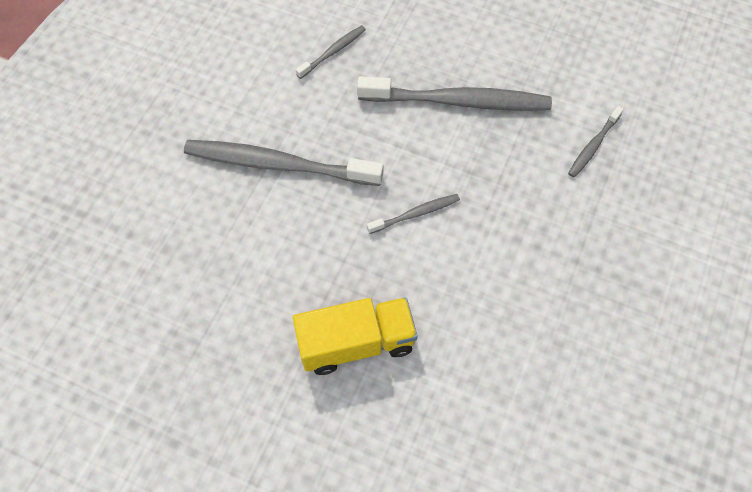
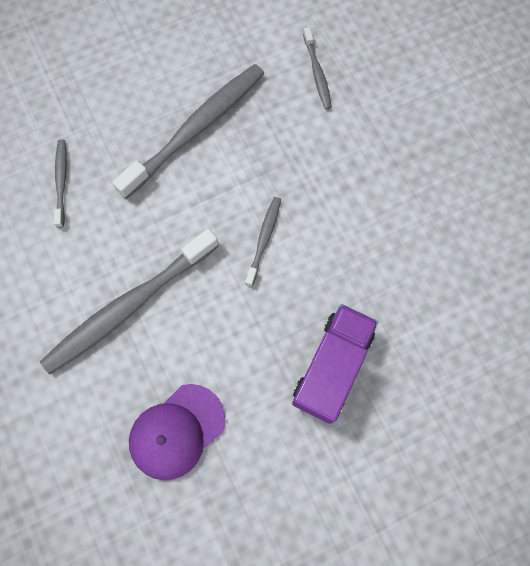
camera: 50 degrees left, 10 degrees up
yellow truck [293,297,418,375] -> purple truck [292,304,378,424]
none -> purple cap [129,384,225,480]

